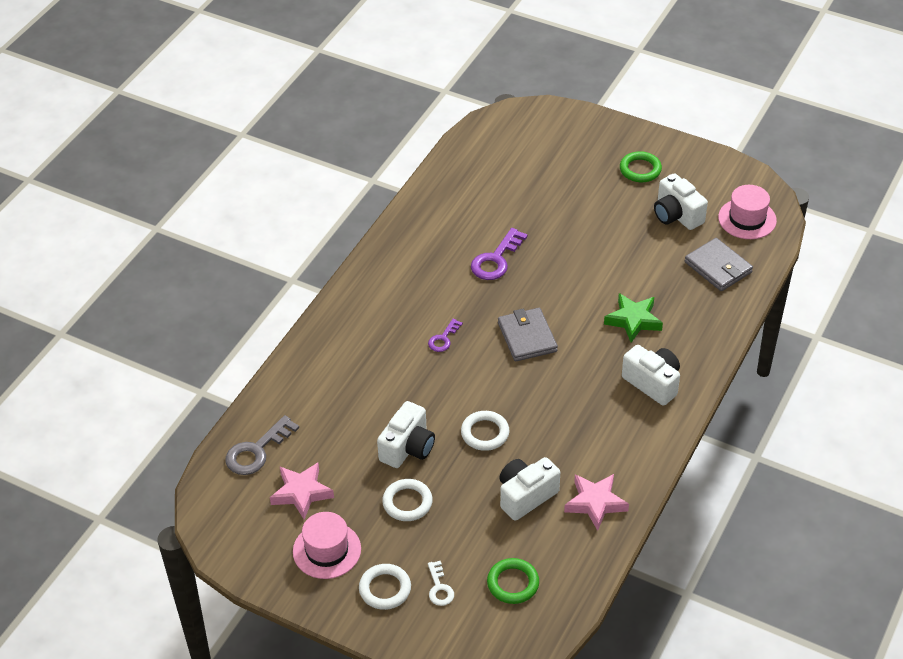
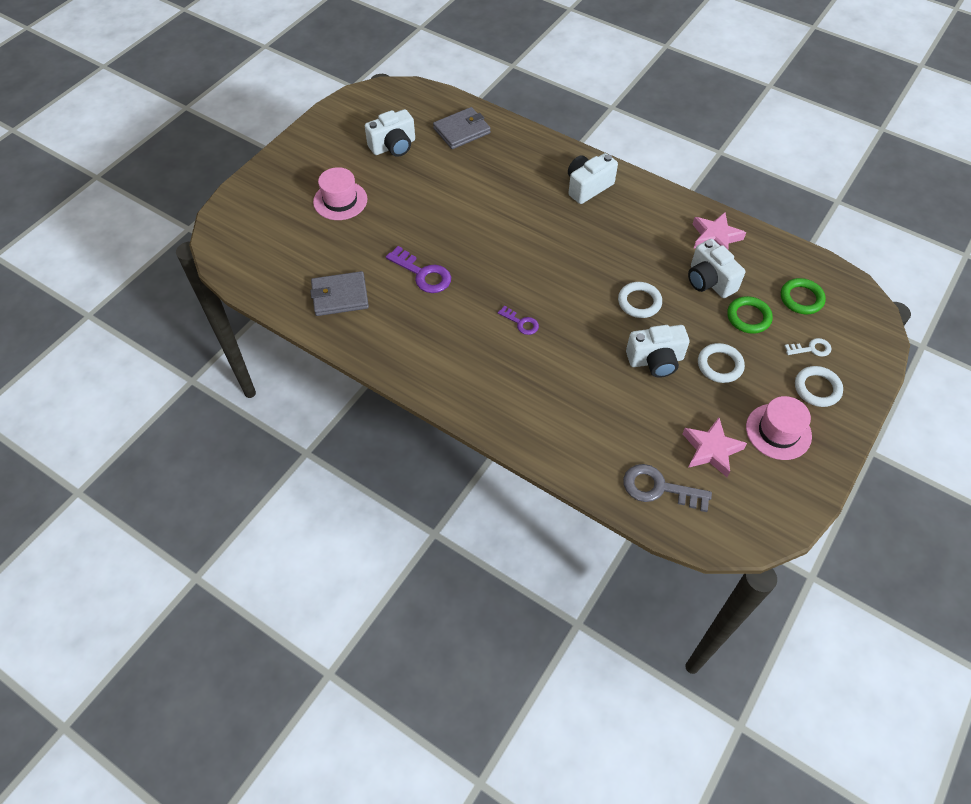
camera: 85 degrees left, 10 degrees up
grey key [225,415,299,475] -> grey key turned 150 degrees clockwise [623,464,712,512]
white camera [377,401,435,468] -> white camera turned 135 degrees clockwise [626,325,689,378]
grey wallet [498,308,558,362] -> grey wallet moved to [310,271,369,316]
green star [604,293,663,343] -> none
green ring [620,151,662,182] -> green ring moved to [727,296,773,334]
pink hat [718,185,777,239] -> pink hat moved to [313,167,367,220]

